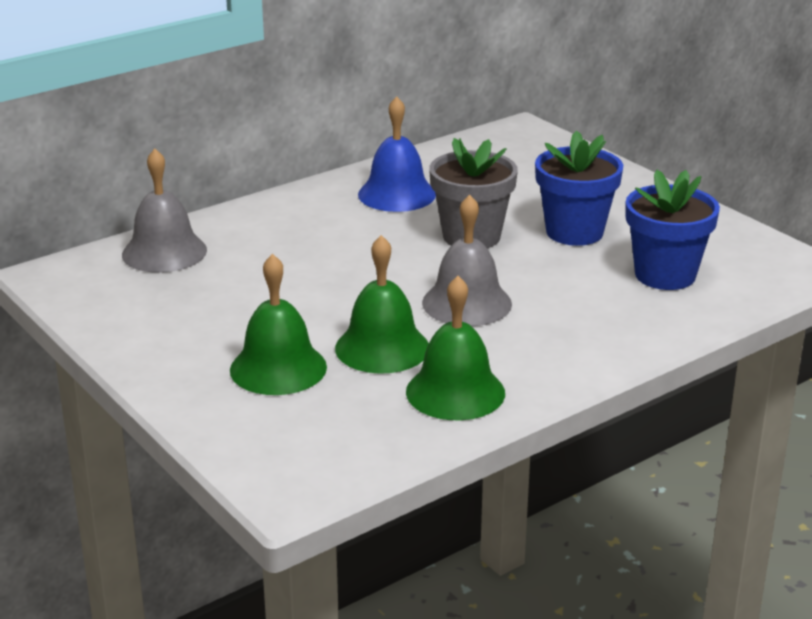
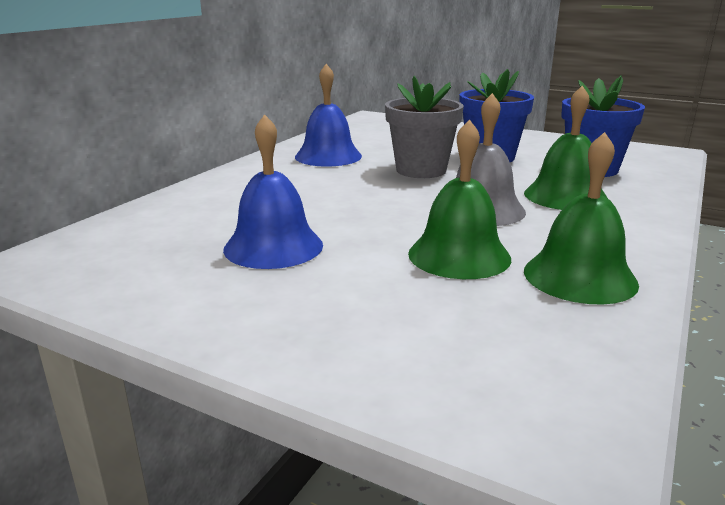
camera: 25 degrees left, 5 degrees down
grey bell [122,149,207,273] -> none
green bell [230,254,327,395] -> green bell moved to [524,86,607,210]
none -> blue bell [223,114,323,269]

